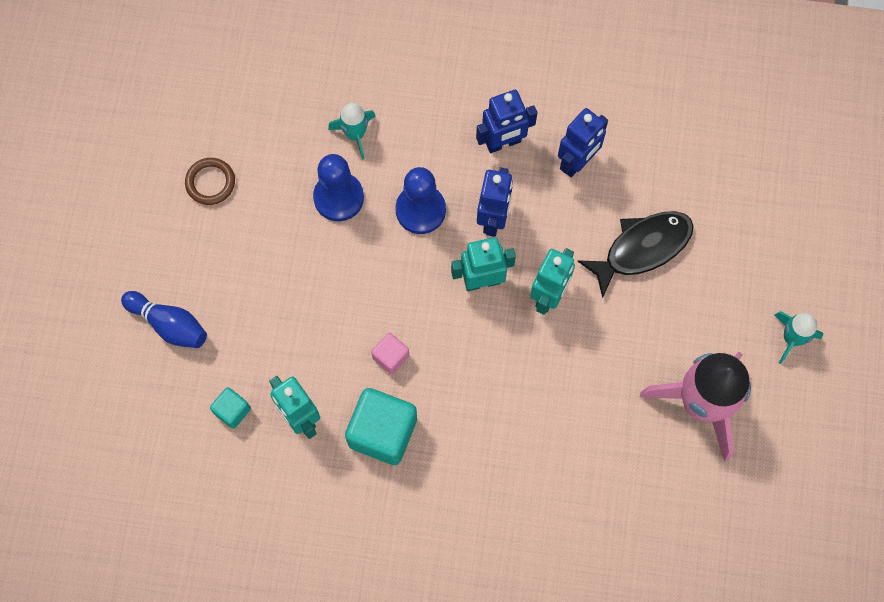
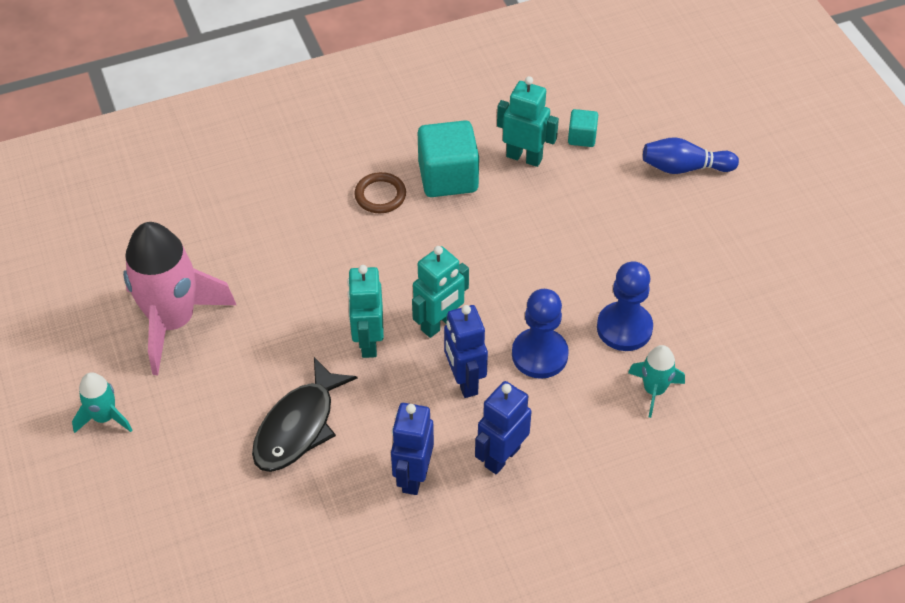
camera: 150 degrees right, 20 degrees down
brown ring [185,158,235,205] -> brown ring moved to [354,172,406,213]
pink cube [371,333,409,374] -> none

